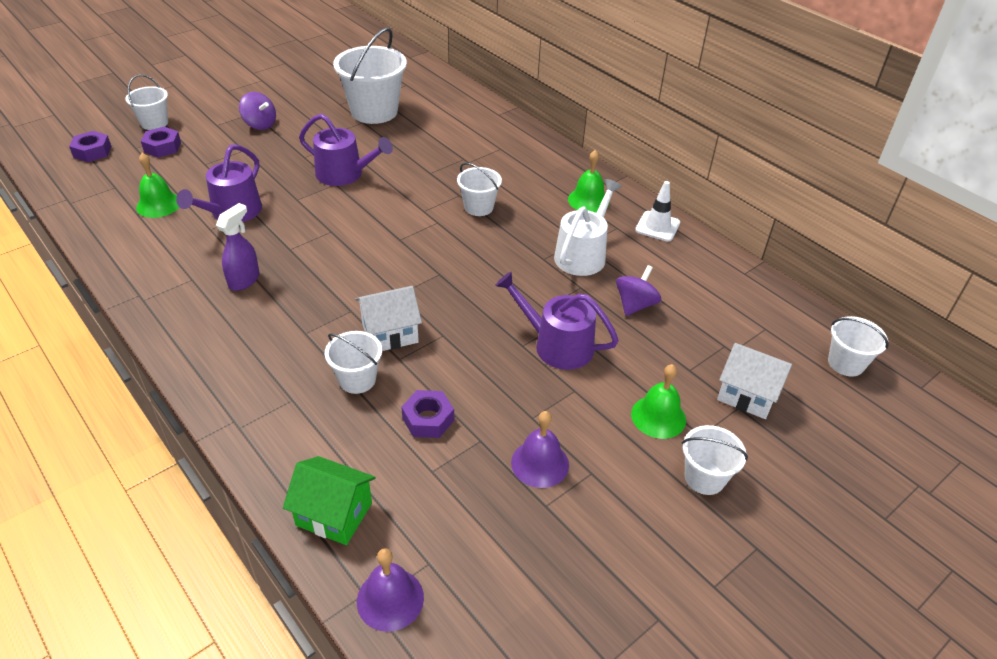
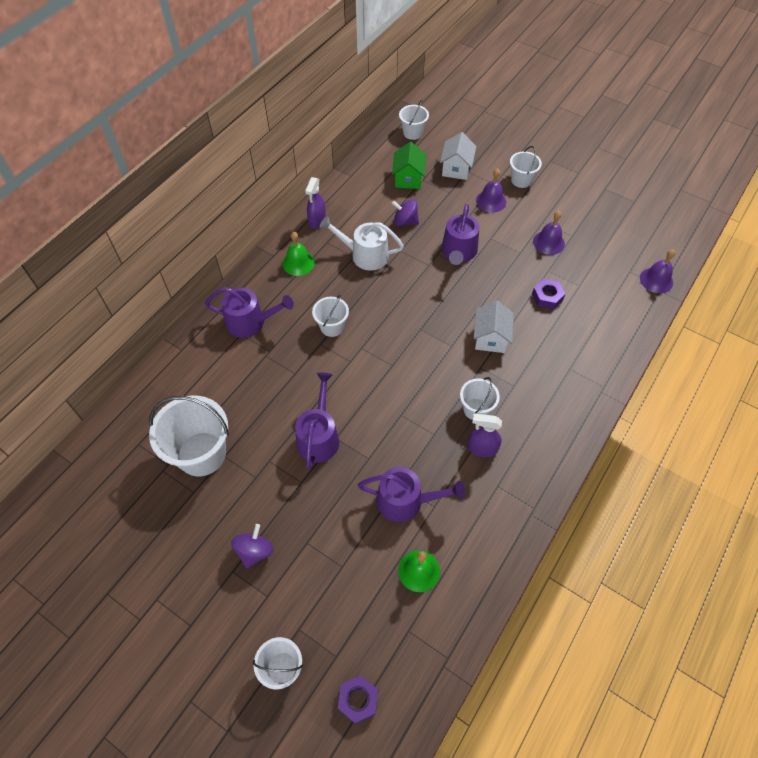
camera: 105 degrees left, 15 degrees up
purple nut [141,127,181,158] -> none
green house [283,456,376,545] -> green house moved to [392,142,426,189]
white bucket [325,331,382,394] -> white bucket moved to [460,377,500,420]
white house [355,286,422,351] -> white house turned 45 degrees clockwise [474,301,514,353]
green bell [631,364,686,439] -> purple bell [476,168,506,213]
white traffic cone [635,181,680,242] -> purple spray bottle [305,177,326,229]
none -> purple watering can [205,287,294,338]

